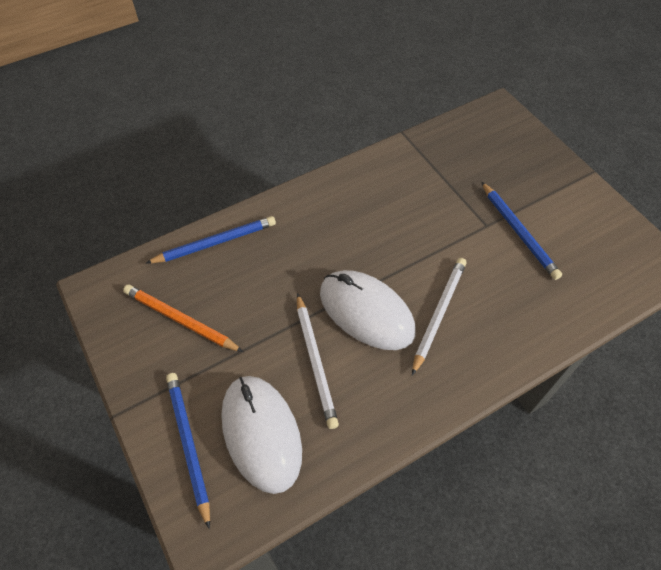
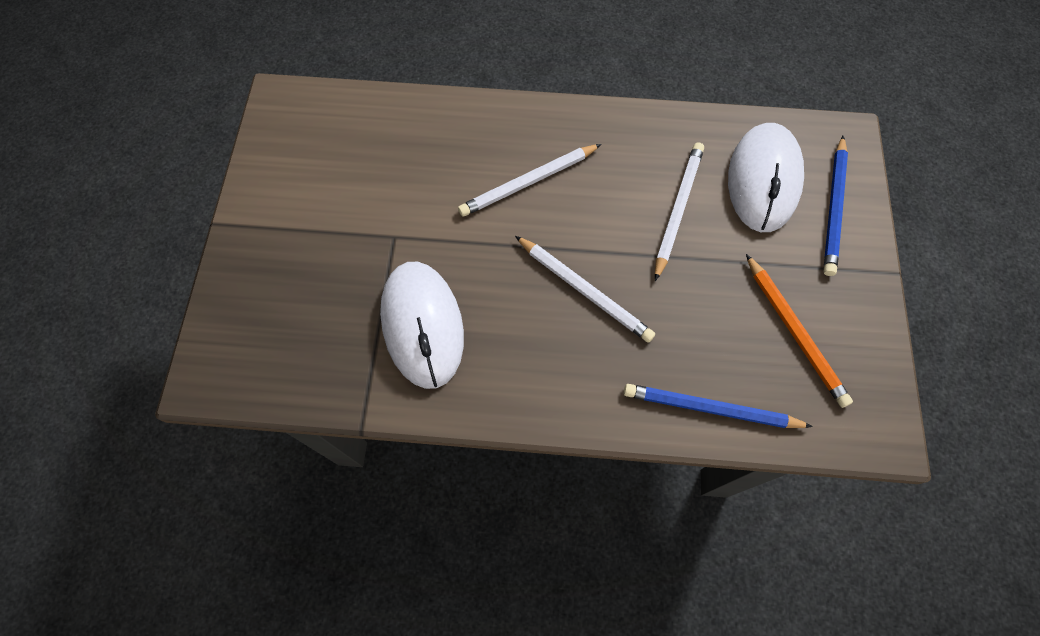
camera: 145 degrees left, 10 degrees up
white mouse [320,270,416,350] -> white mouse moved to [380,262,464,389]
blue pencil [482,182,562,280] -> none
none -> white pencil [515,236,655,343]

